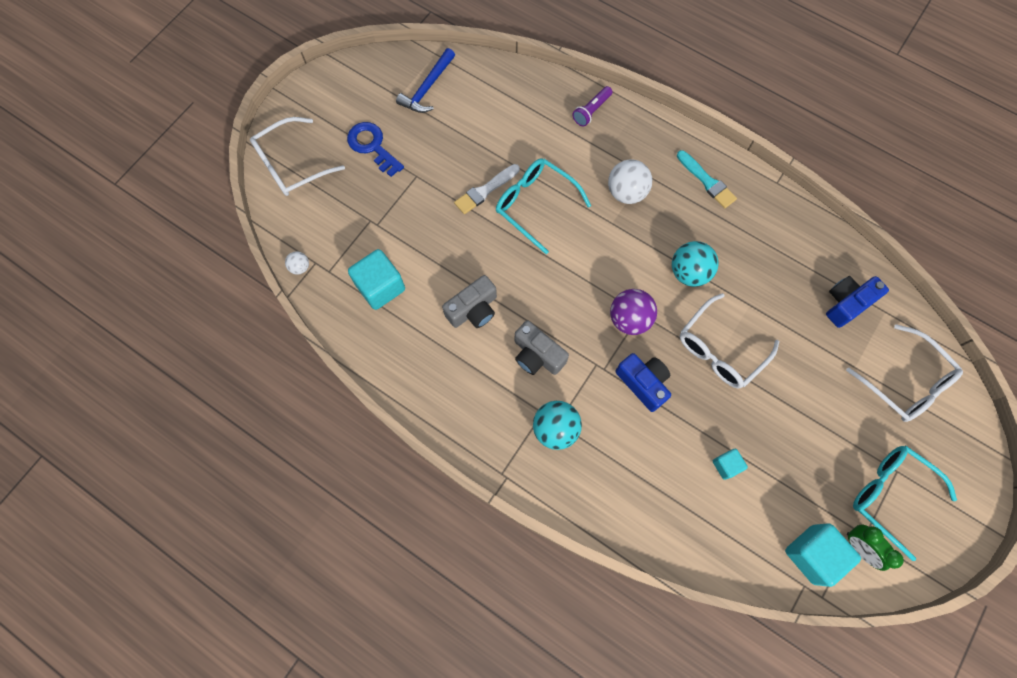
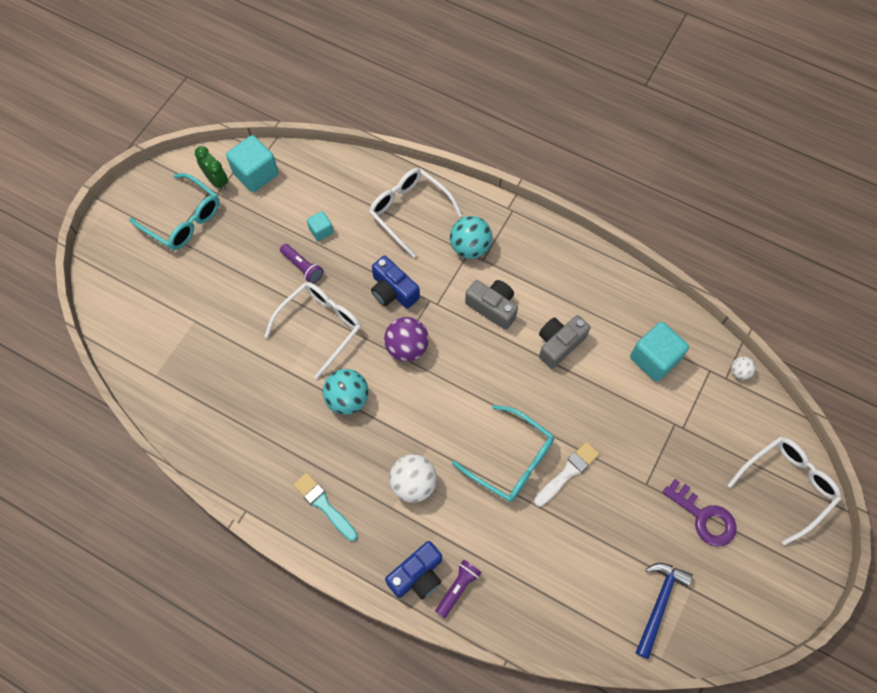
camera: 175 degrees right, 5 degrees down
blue key [347,122,404,177] -> purple key [663,479,736,547]
blue camera [826,276,889,328] -> blue camera moved to [385,541,442,599]
white glasses [846,324,963,422] -> white glasses moved to [369,168,462,258]
none -> purple flashlight [280,244,323,283]

